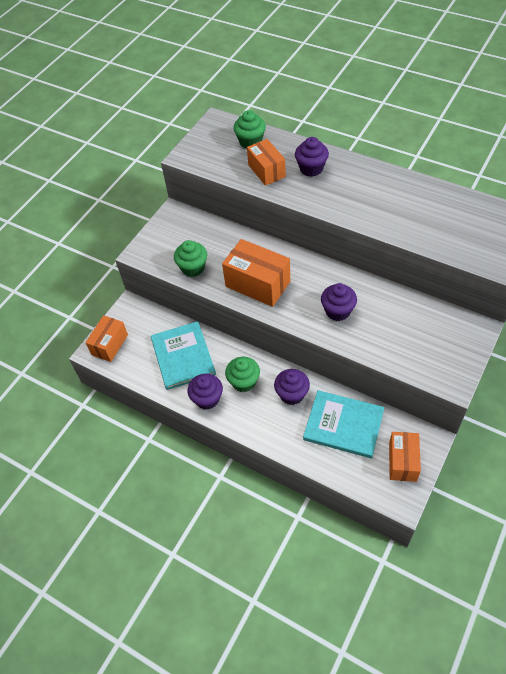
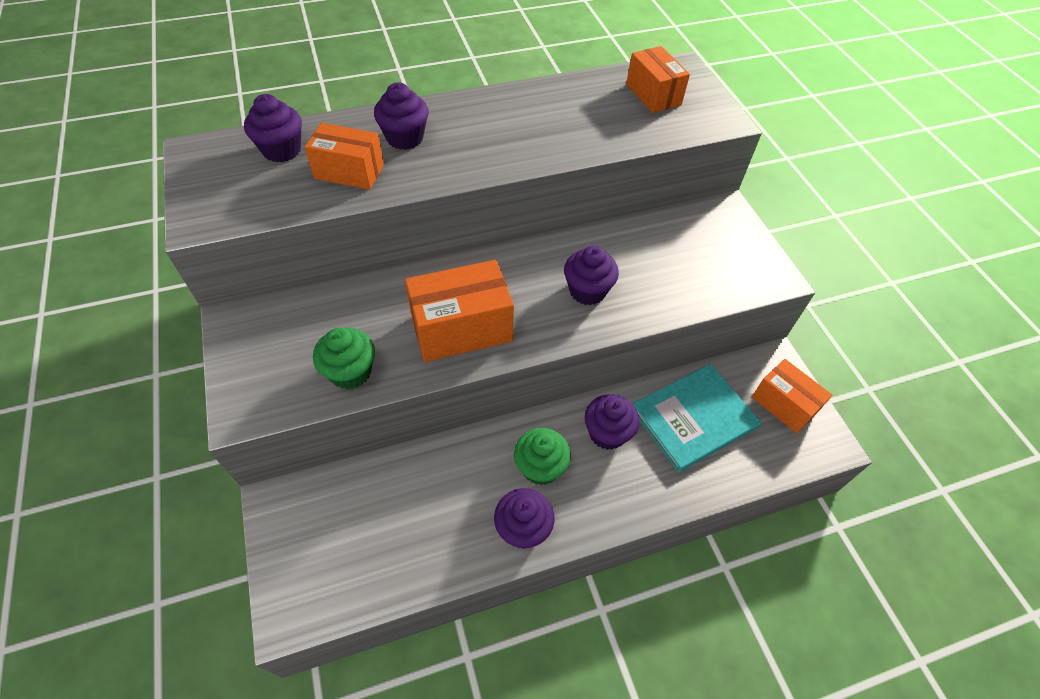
camera: 55 degrees left, 0 degrees up
orange box [85,315,128,362] -> orange box moved to [626,46,690,113]
turquoise book [151,321,216,390] -> none
green cupcake [233,110,266,149] -> purple cupcake [244,94,302,162]

